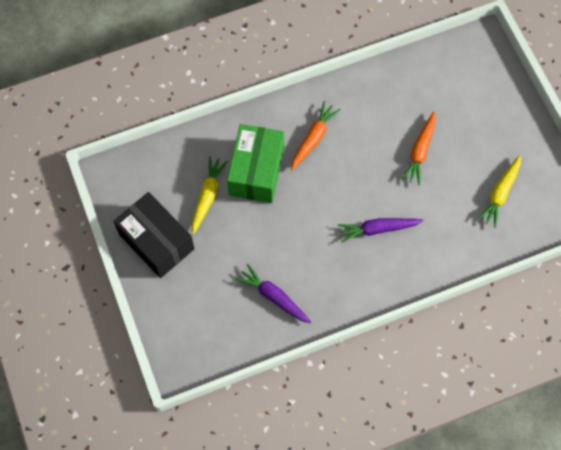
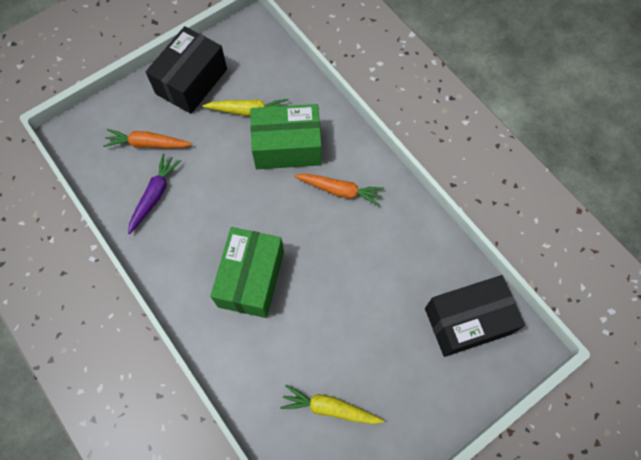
camera: 75 degrees right, 0 degrees up
purple carrot [338,218,424,243] -> green box [210,227,284,318]
orange carrot [401,111,436,185] -> orange carrot moved to [103,129,192,148]
none -> black box [425,275,525,357]

